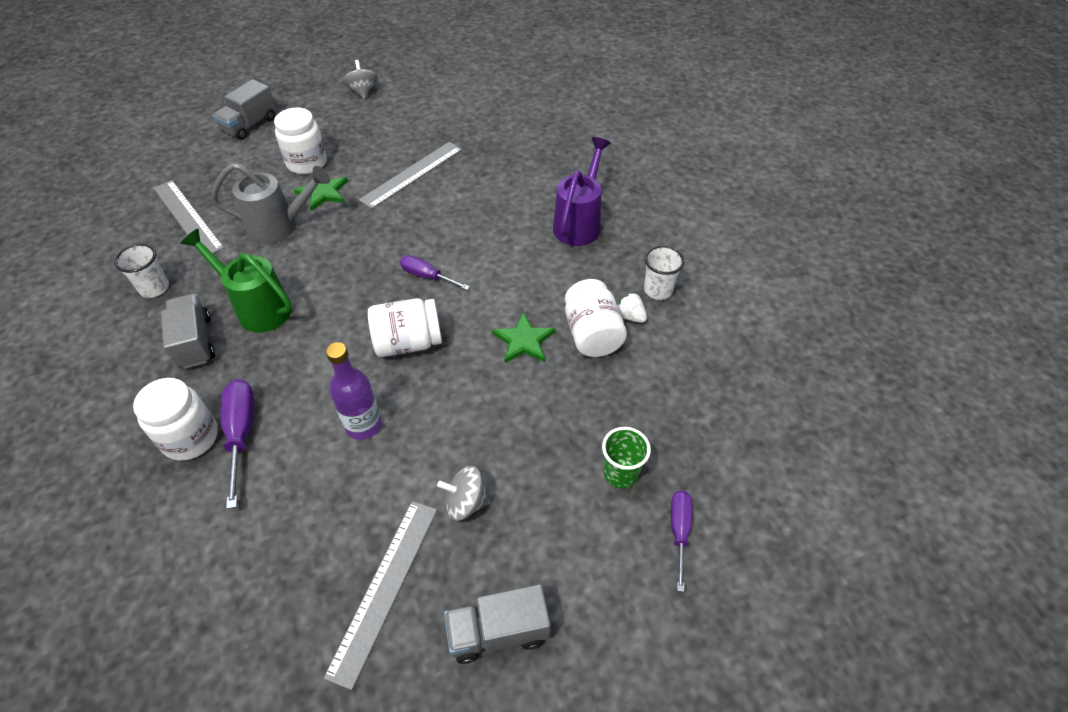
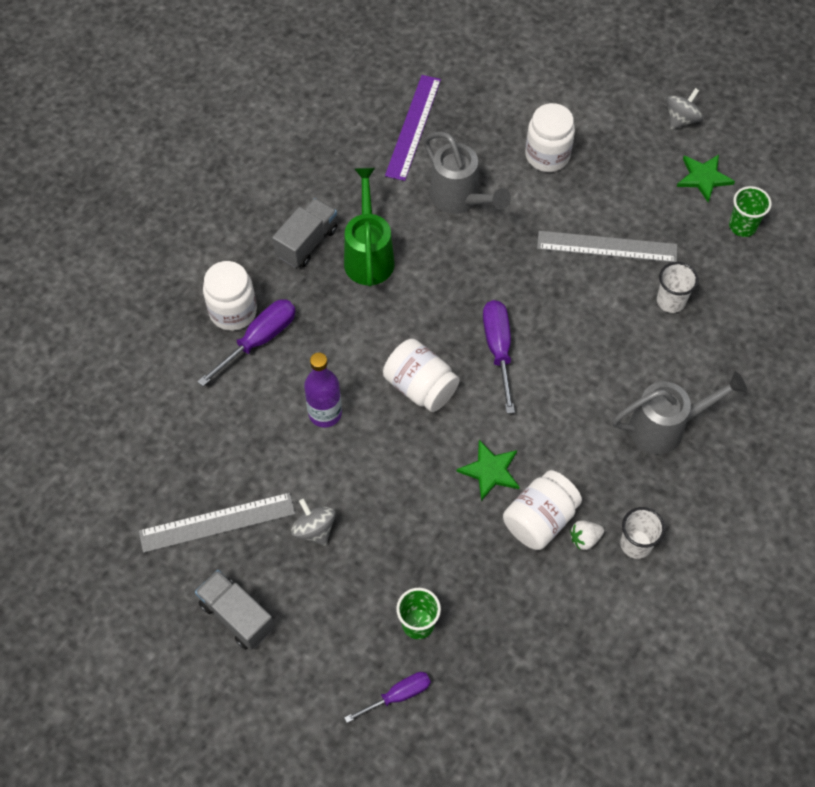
camera: 55 degrees right, 10 degrees up
white cup [114,244,169,298] -> white cup moved to [657,262,698,313]
grey ruler [154,180,224,254] -> purple ruler [385,75,441,181]
grey truck [213,79,276,140] -> none
green star [294,177,348,211] -> green star moved to [677,155,735,202]
purple screwdriver [400,255,470,290] -> purple screwdriver [483,300,515,414], size x1.52
purple watering can [553,137,611,246] -> grey watering can [612,371,747,454]
white strawberry [618,292,647,323] -> white strawberry turned 120 degrees counterclockwise [570,521,604,550]
none -> green cup [729,186,772,237]

